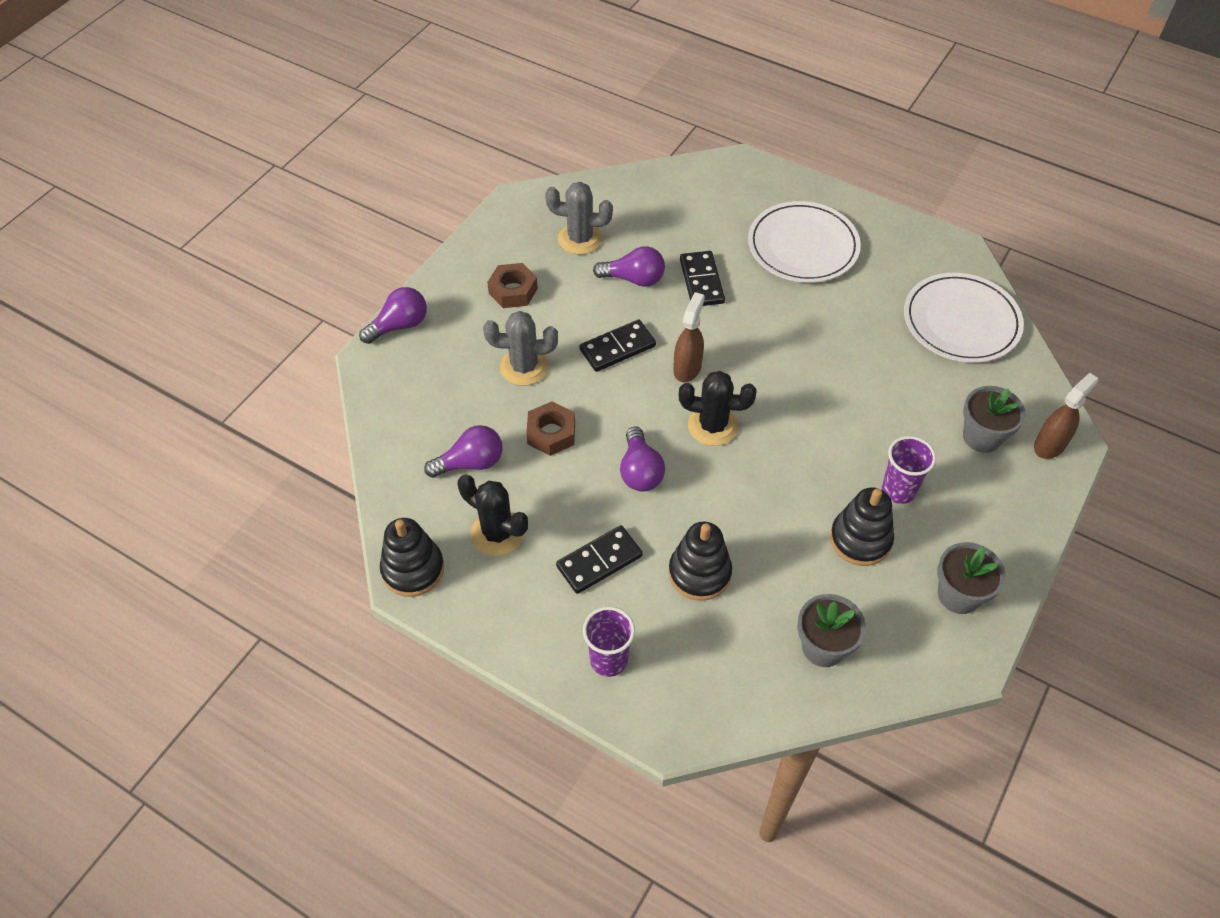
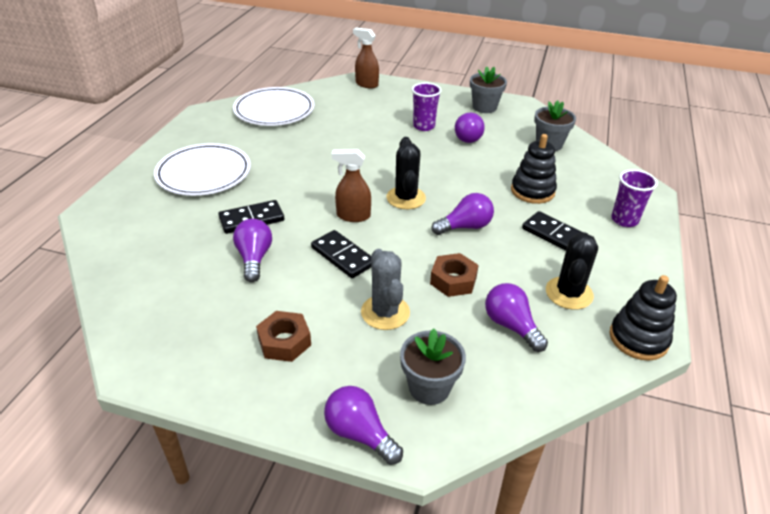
camera: 105 degrees left, 15 degrees down
grey cactus [545,182,613,255] -> none
black stacking toy [830,487,894,566] -> purple light bulb [455,113,485,143]
grey flower pot [963,386,1026,453] -> grey flower pot moved to [400,328,466,405]

